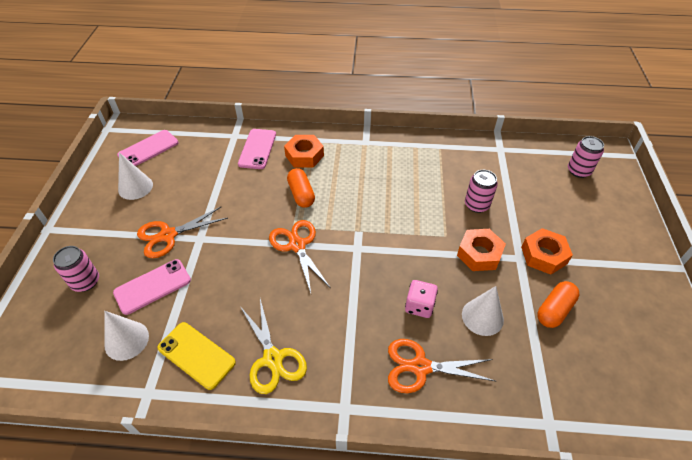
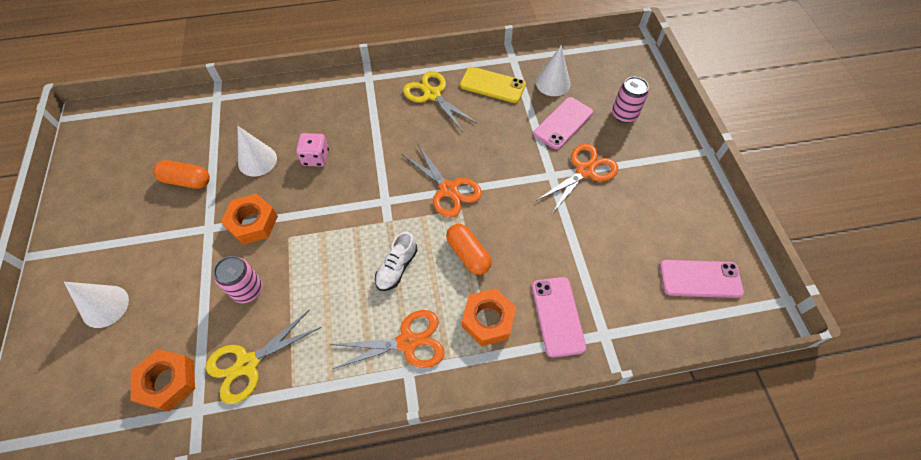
camera: 165 degrees right, 10 degrees up
pink phone [117,130,178,166] -> pink phone turned 60 degrees clockwise [660,260,744,298]
white cone [118,152,153,200] -> white cone moved to [64,282,129,328]
orange scissors [388,339,495,393] -> orange scissors moved to [330,310,444,369]
orange nut [521,228,573,275] -> orange nut moved to [131,349,195,411]
orange capsule [537,281,579,328] -> orange capsule turned 75 degrees clockwise [153,160,210,189]
pink can [568,136,604,178] -> none
none -> yellow scissors [206,309,321,404]
none -> white shoe [375,231,417,291]

